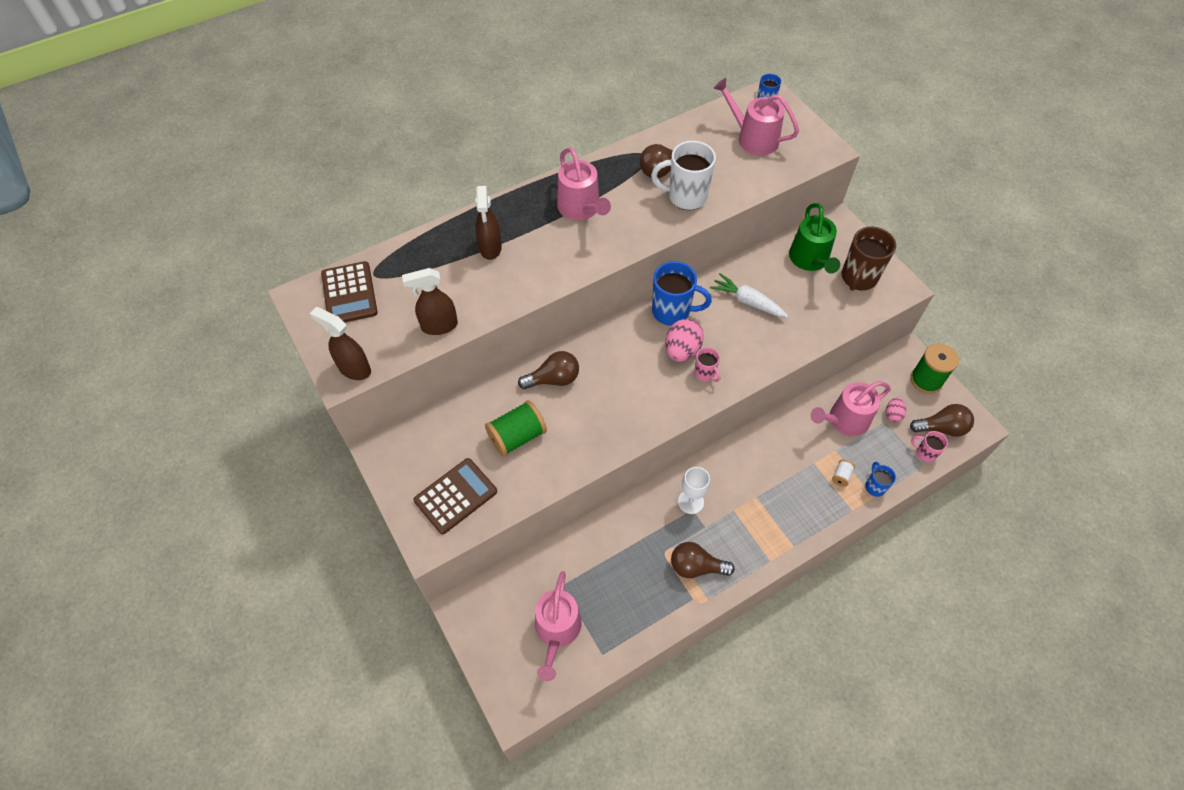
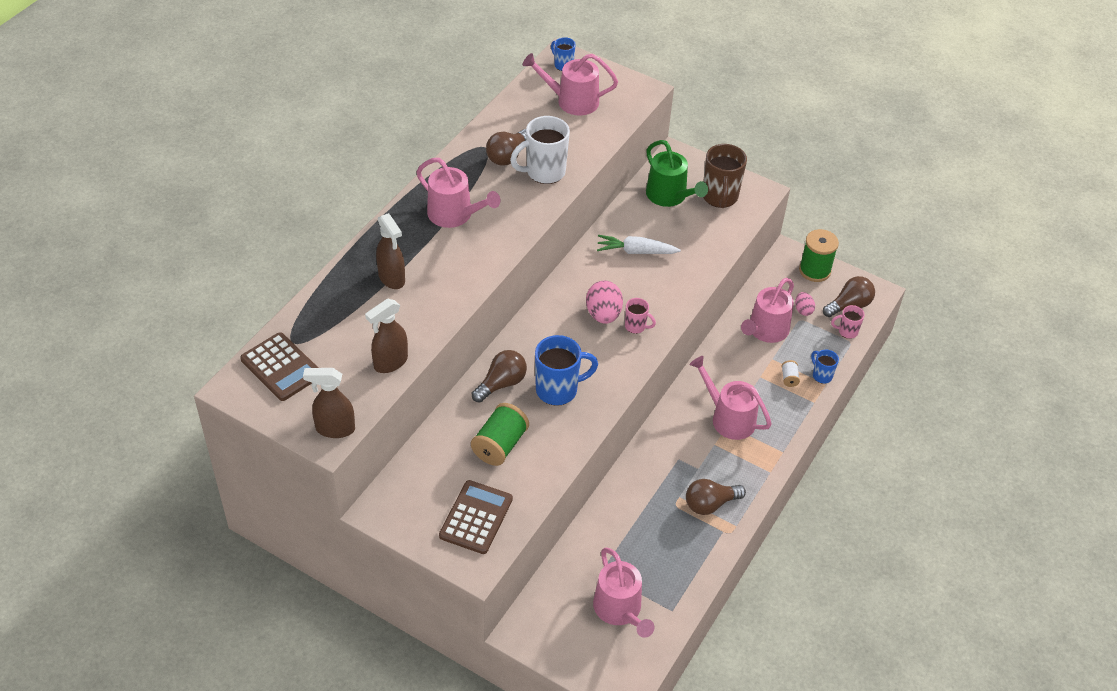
camera: 30 degrees left, 10 degrees down
blue mug [652,261,712,326] -> blue mug moved to [535,335,598,406]
white goblet [678,467,710,514] -> none
none -> pink watering can [689,356,772,440]

